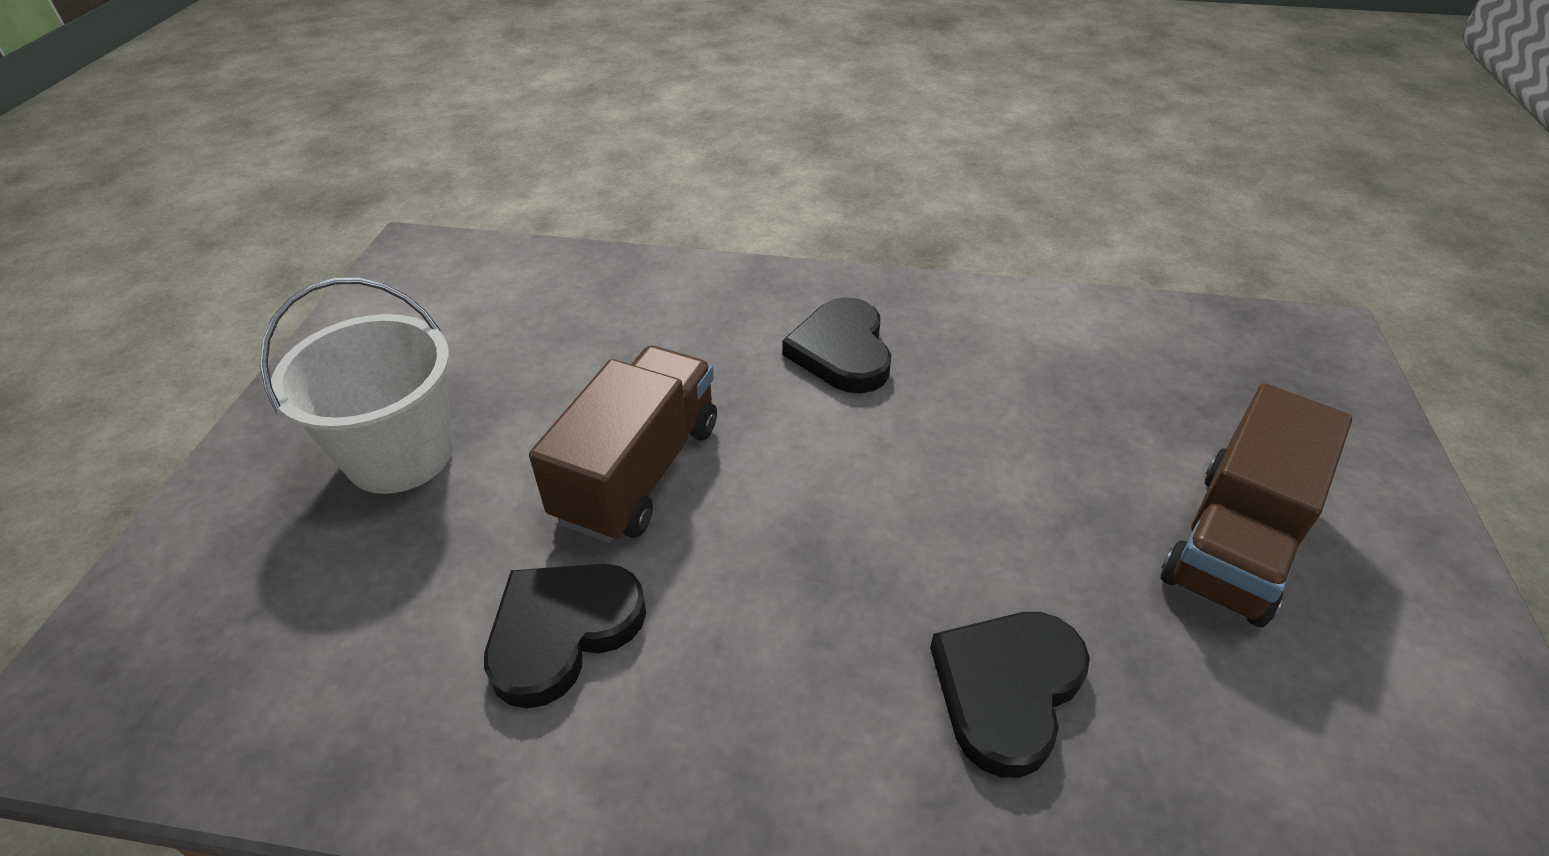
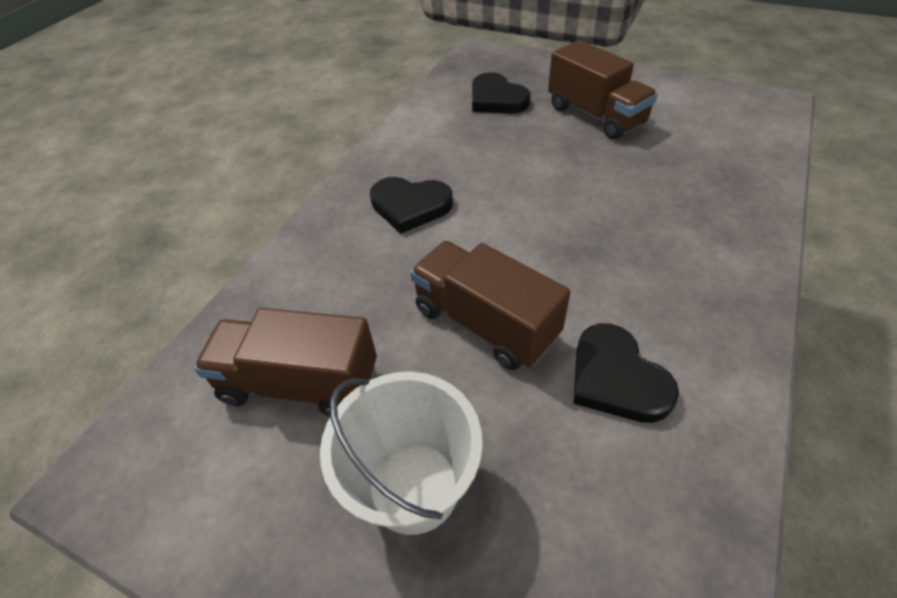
camera: 70 degrees left, 5 degrees up
black heart [930,612,1090,778] -> black heart moved to [472,72,531,113]
none -> brown truck [194,308,377,417]

